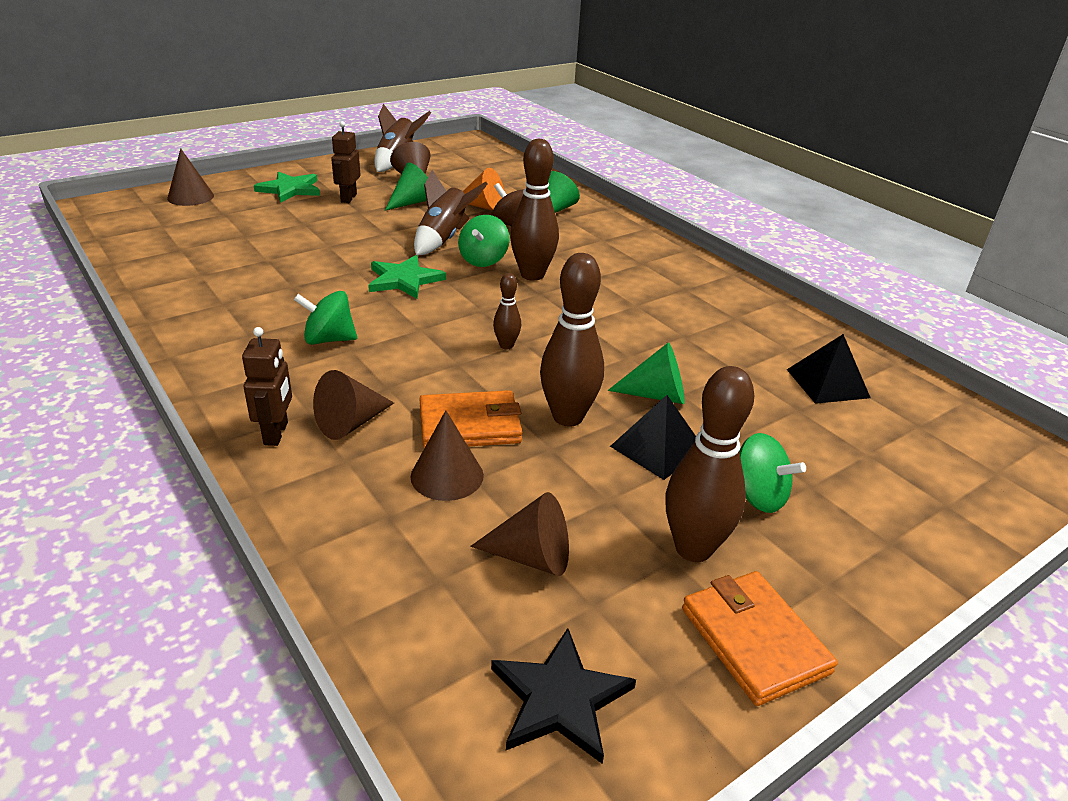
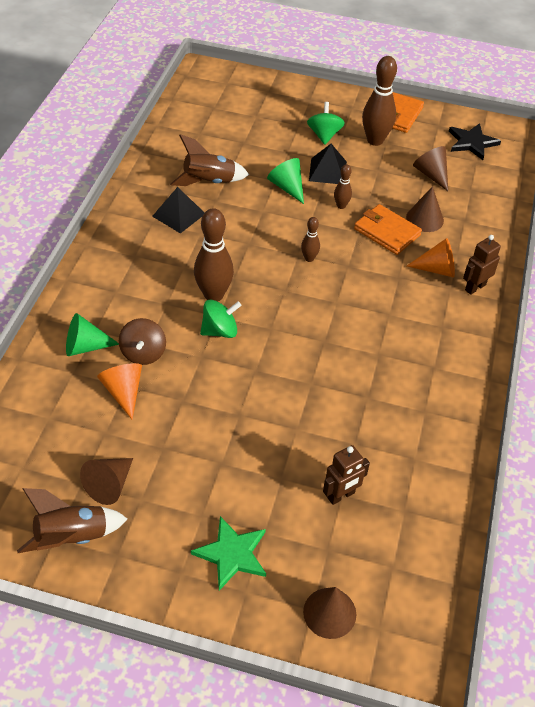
camera: 130 degrees left, 15 degrees up
green spinning top [294,291,357,345] -> none
brown cone [313,370,394,440] -> orange cone [407,238,455,278]
brown robot [331,121,360,203] -> brown robot moved to [323,445,370,505]
green star [368,255,446,299] -> none
green cone [385,163,428,210] -> none
brown rocket [414,170,488,255] -> brown rocket moved to [170,134,249,186]
brown bowling pin [540,253,604,426] -> brown bowling pin [334,164,352,209], size x0.51
black pyramid [787,334,871,404] -> black pyramid moved to [152,187,205,234]

